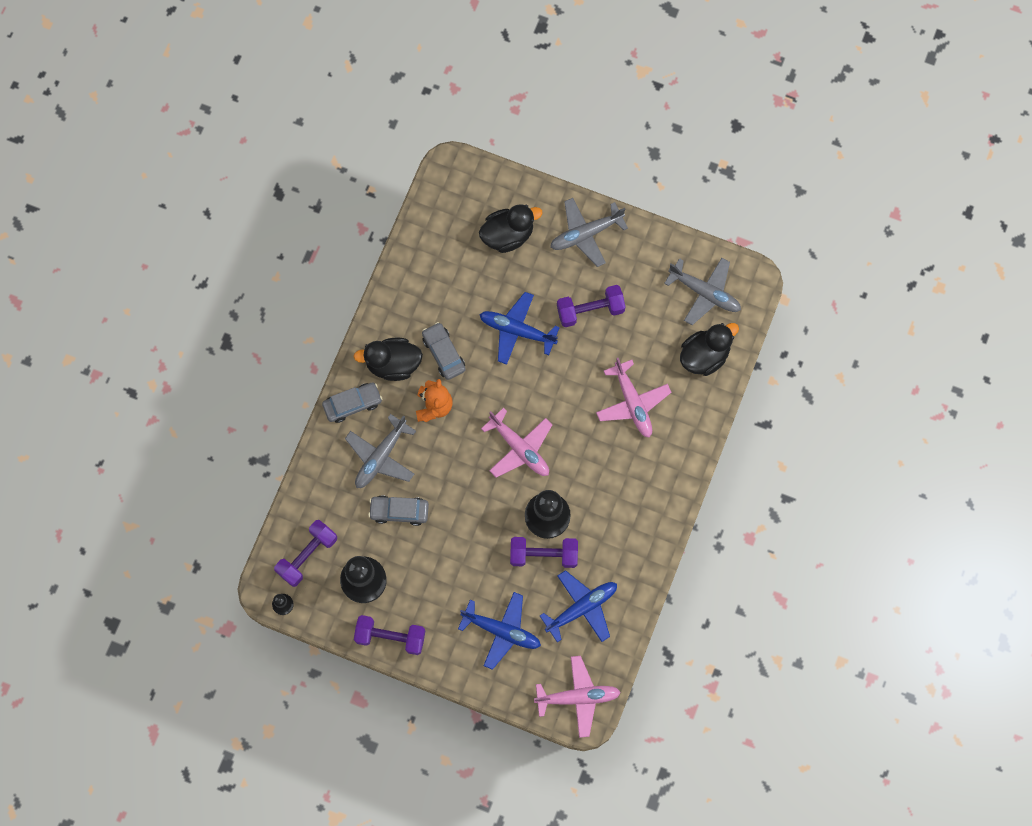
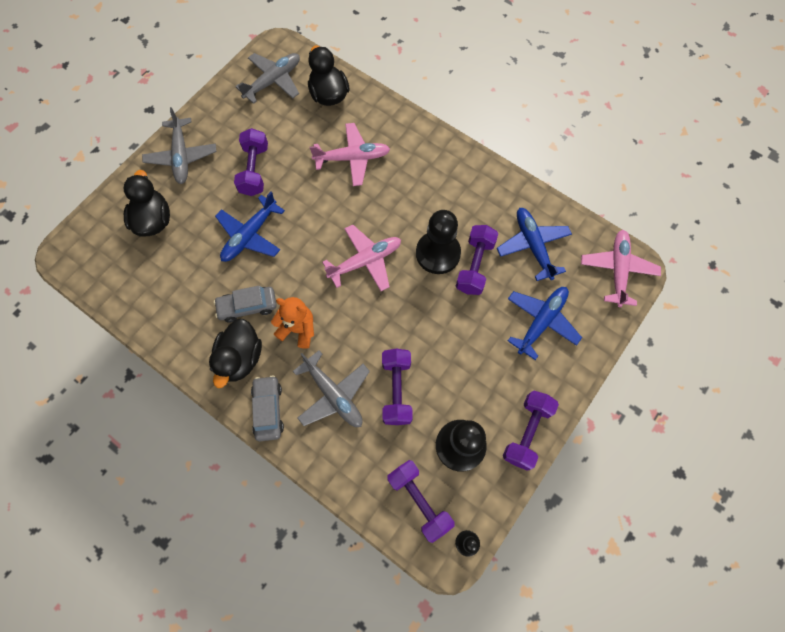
camera: 75 degrees left, 5 degrees down
grey car [368,495,429,526] -> purple dumbbell [382,348,413,425]

